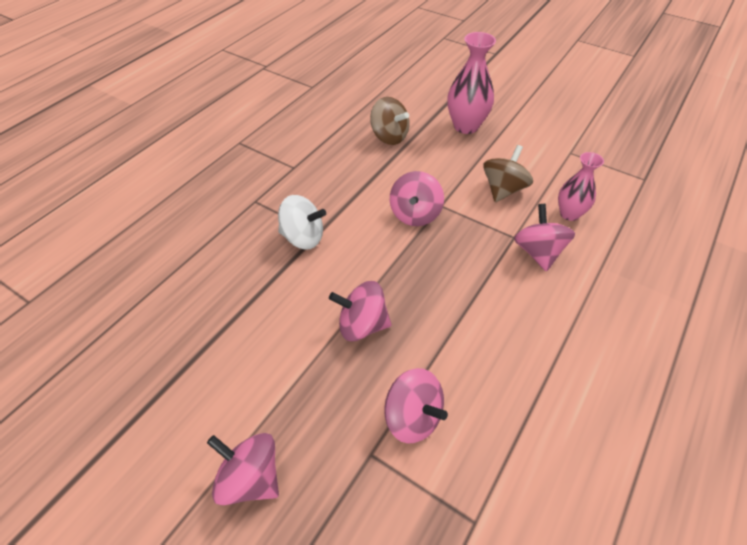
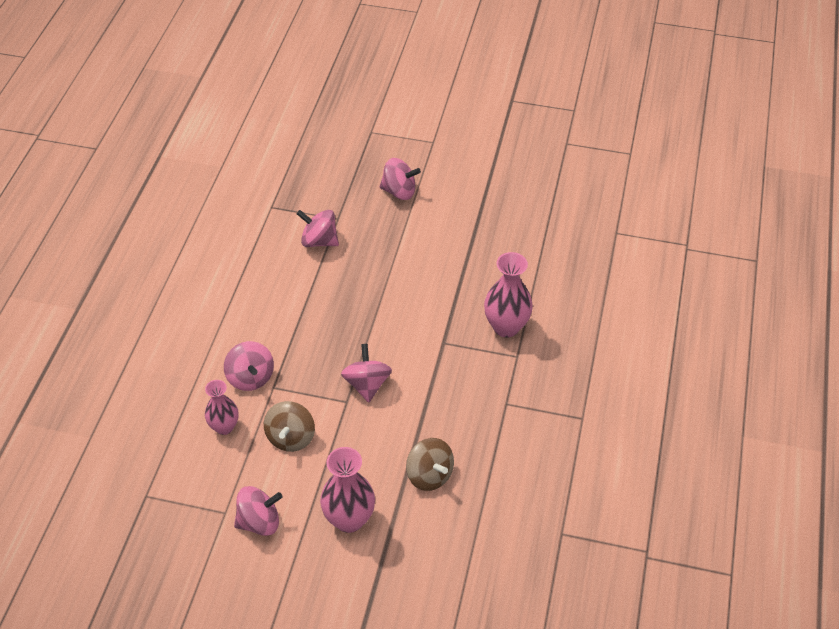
camera: 160 degrees right, 0 degrees up
white spinning top [278,195,326,250] -> none
pink spinning top [329,281,392,341] -> pink spinning top moved to [234,486,283,536]
brown spinning top [370,97,410,145] -> brown spinning top turned 150 degrees counterclockwise [406,438,454,491]
none -> pink vase [484,252,533,337]

